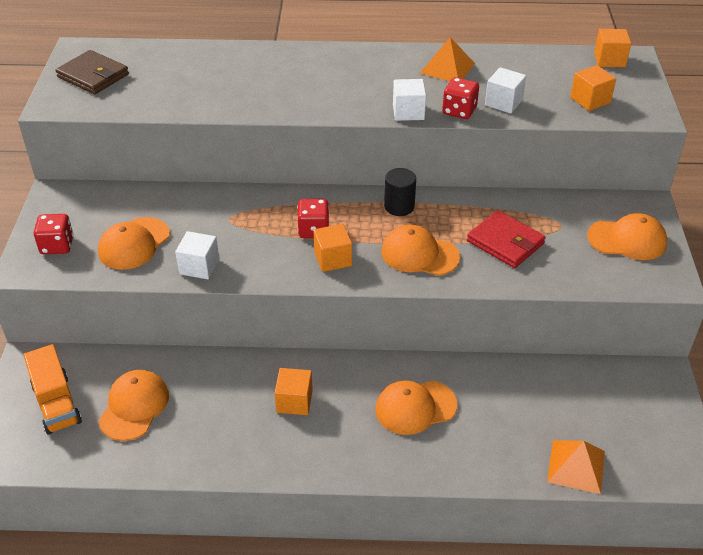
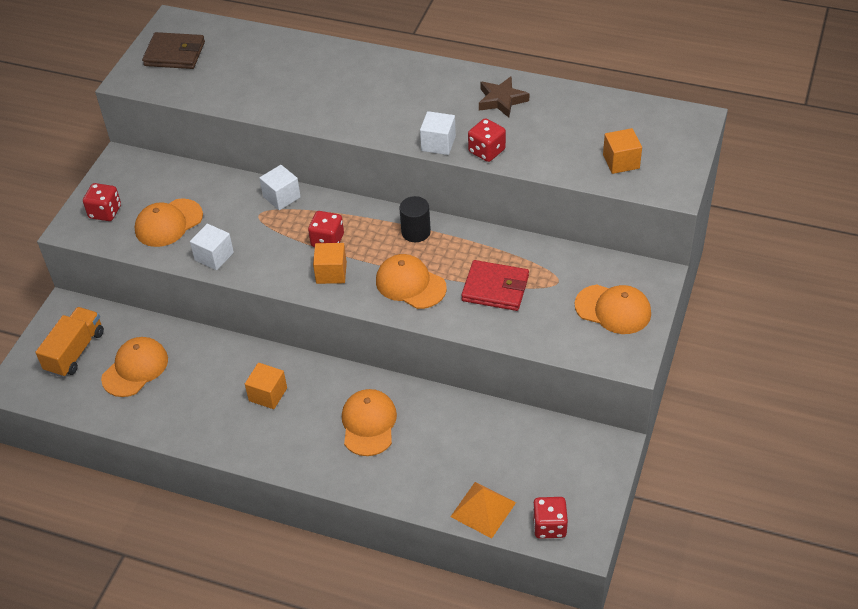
camera: 20 degrees right, 5 degrees up
orange truck [23,344,82,434] -> orange truck turned 150 degrees counterclockwise [35,307,104,377]
brown wallet [56,50,129,94] -> brown wallet turned 45 degrees counterclockwise [142,32,205,69]
orange cap [375,381,457,435] -> orange cap turned 90 degrees clockwise [342,389,397,456]
orange pyramid [420,37,475,81] -> brown star [479,76,529,118]
red wallet [467,210,545,268] -> red wallet turned 45 degrees counterclockwise [461,260,529,311]
white cube [485,67,526,114] -> white cube moved to [259,165,301,210]
orange cube [594,29,631,67] -> none
none -> red dice [533,497,568,539]

